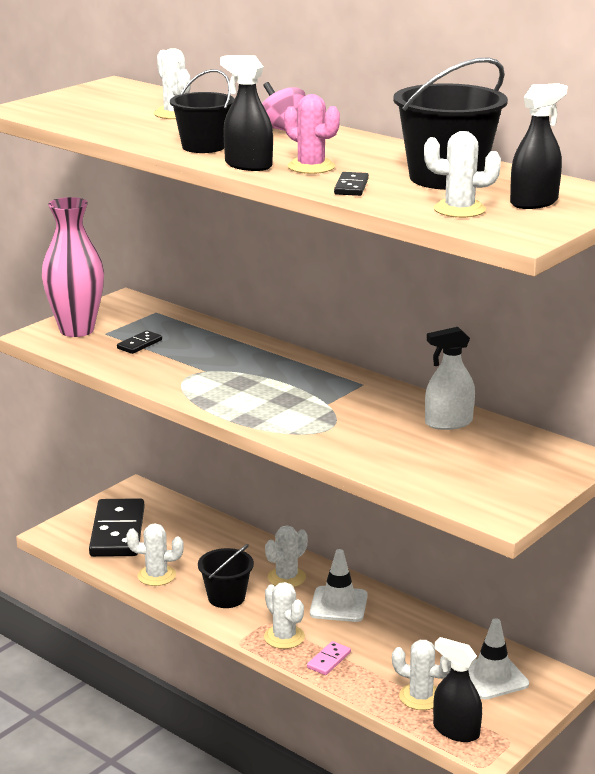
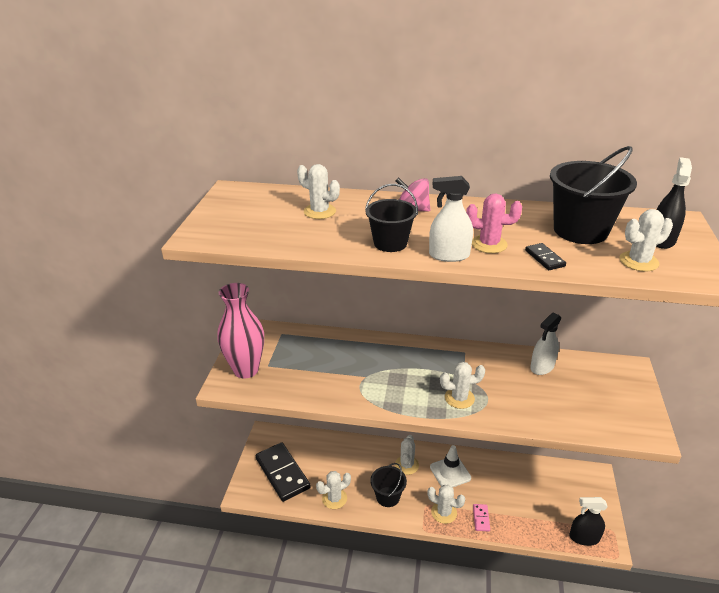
camera: 30 degrees left, 10 degrees up
black domino [117,330,162,354] -> none
black spray bottle [220,55,273,171] -> white spray bottle [429,176,473,262]
white cactus [392,640,451,710] -> white cactus moved to [440,362,485,409]
white traffic cone [468,618,529,699] -> none

